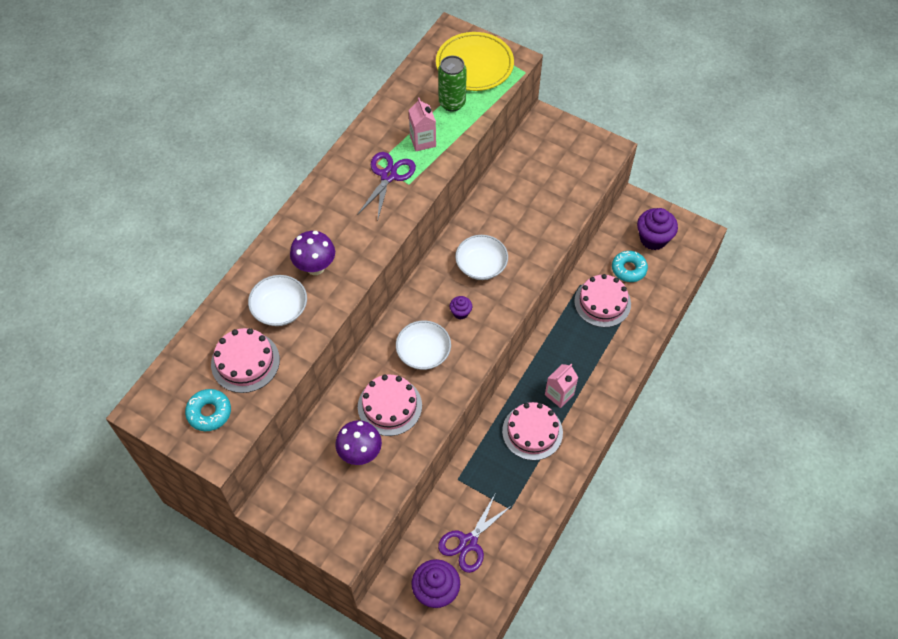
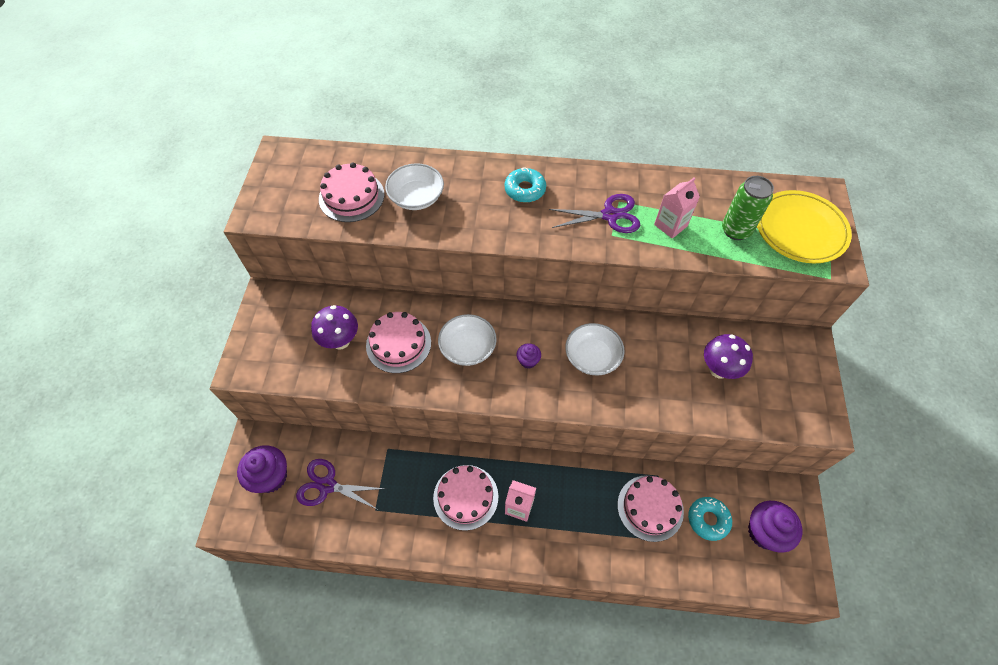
camera: 65 degrees right, 0 degrees up
turquoise donut [185,389,231,431] -> turquoise donut moved to [505,168,546,203]
purple mushroom [290,231,335,275] -> purple mushroom moved to [704,334,753,379]

